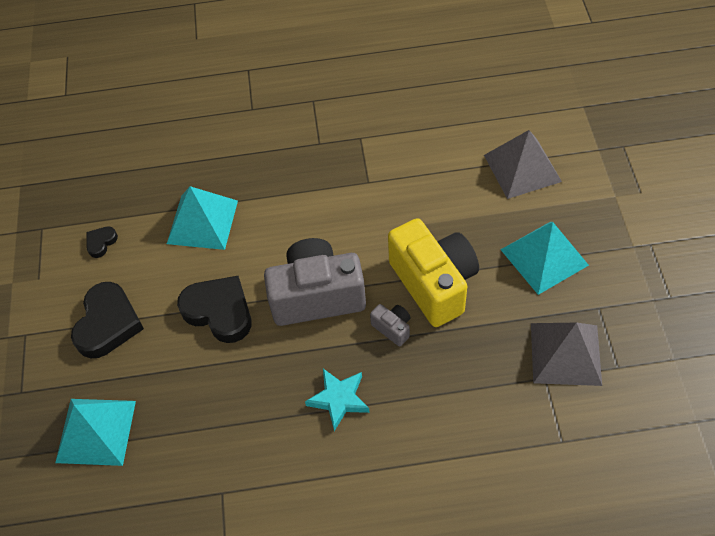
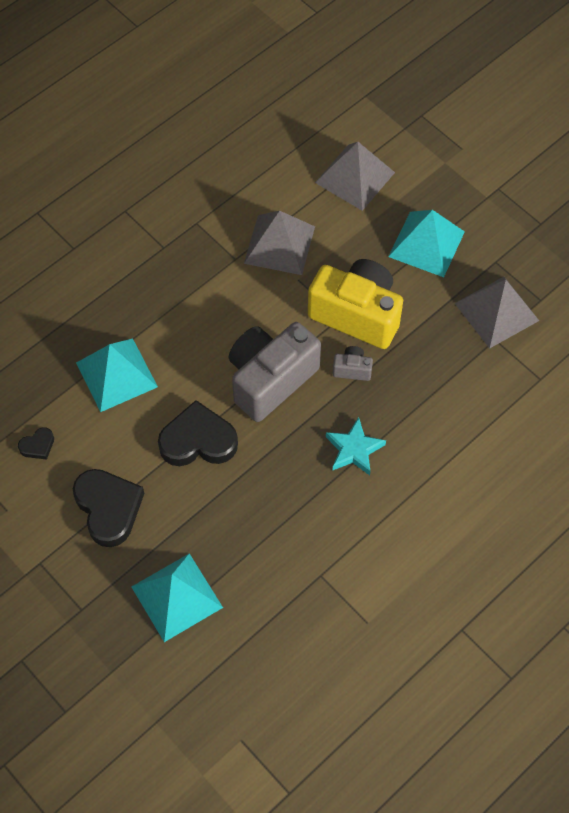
camera: 40 degrees left, 5 degrees up
black heart [86,227,118,258] -> black heart turned 120 degrees counterclockwise [18,427,54,460]
none -> grey pyramid [244,211,315,275]

